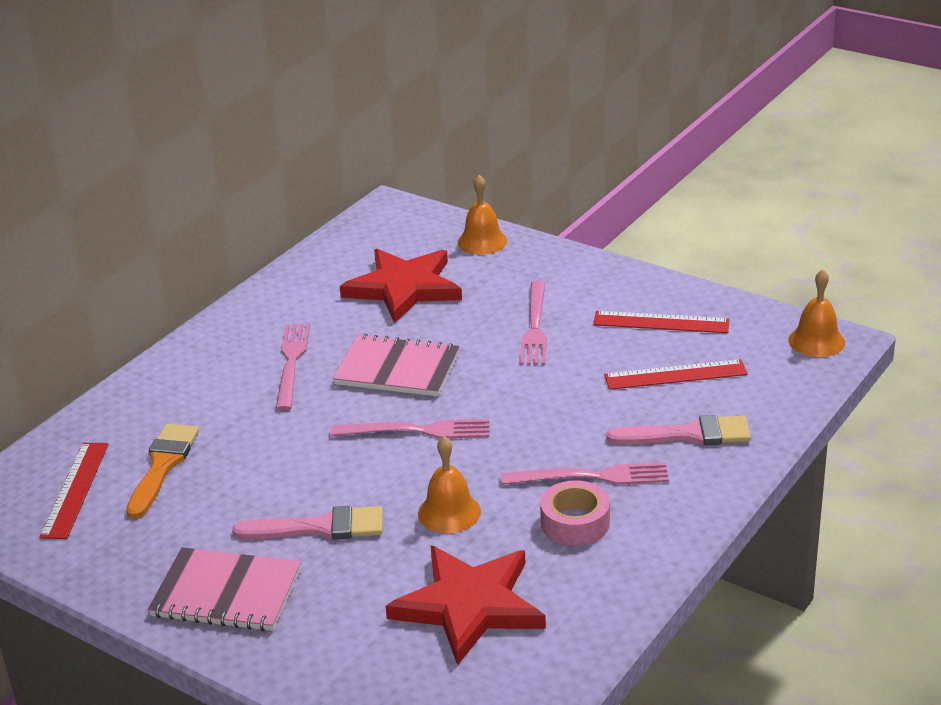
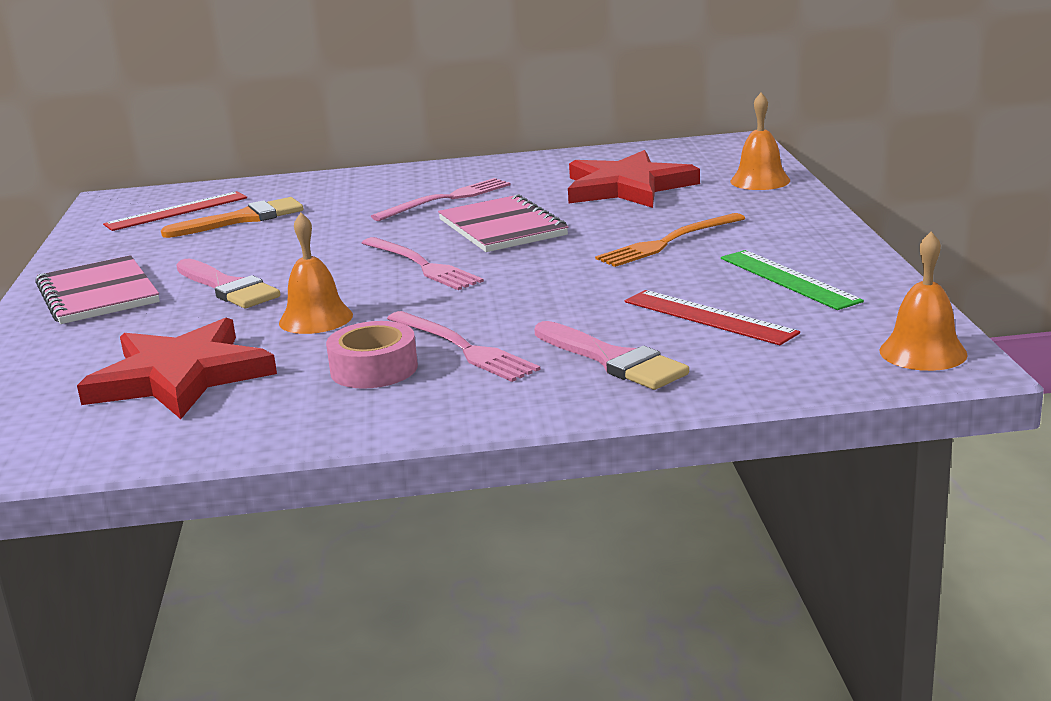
camera: 50 degrees right, 10 degrees down
pink fork [520,281,547,365] -> orange fork [595,213,745,267]
red ruler [593,311,730,333] -> green ruler [721,250,864,310]

